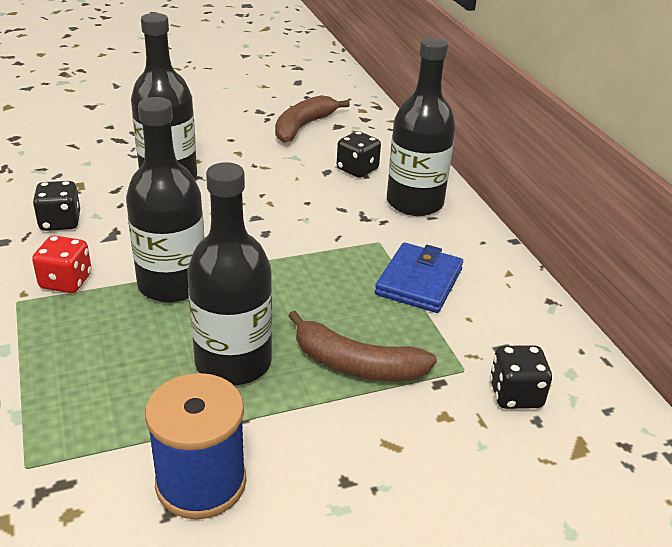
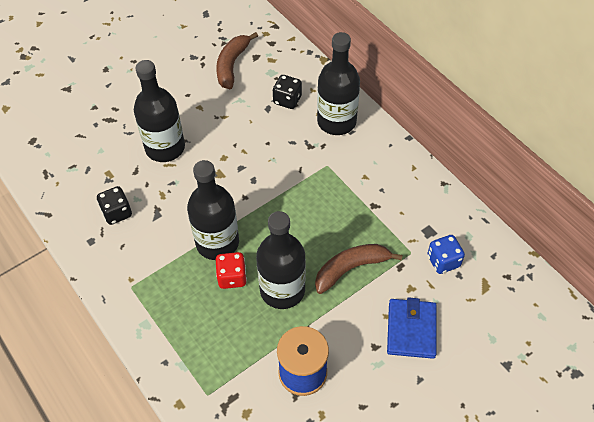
camera: 15 degrees left, 20 degrees up
red dice [32,235,92,293] -> red dice moved to [216,252,247,289]
brown banana [288,311,437,381] -> brown banana turned 150 degrees clockwise [315,244,402,294]
blue wallet [375,243,463,313] -> blue wallet moved to [387,297,437,359]
black dice [490,345,552,409] -> blue dice [427,235,465,274]

